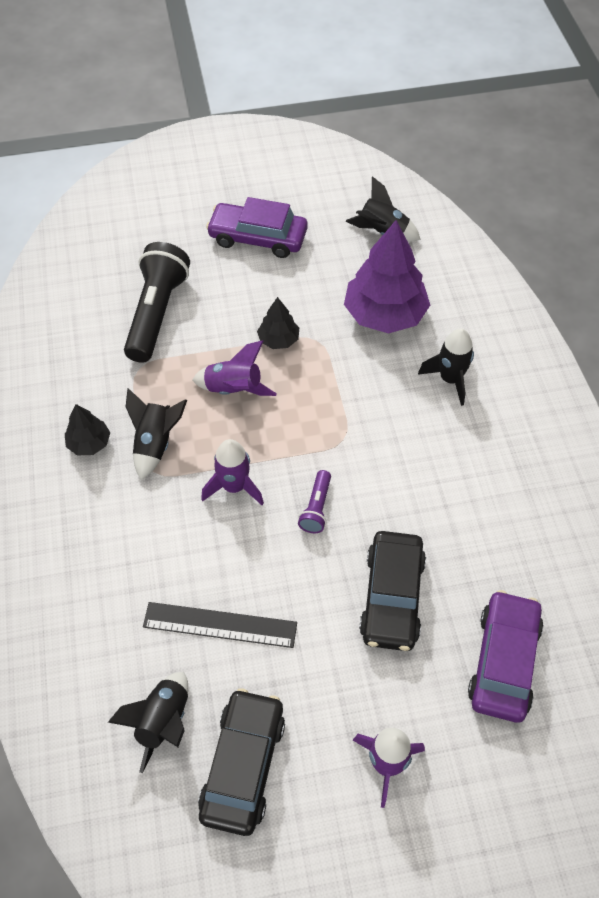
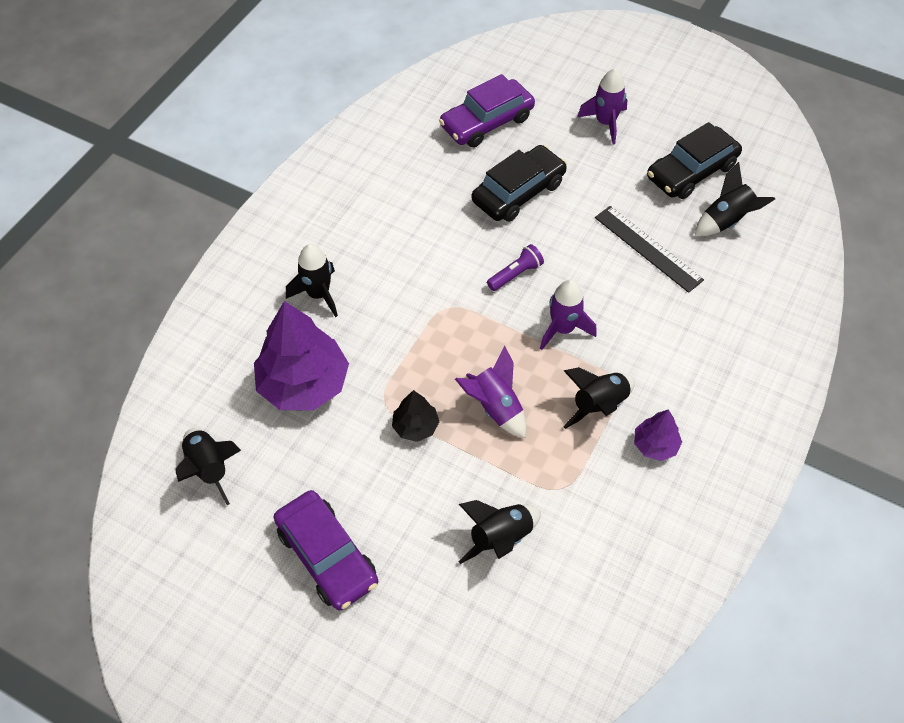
camera: 140 degrees left, 0 degrees up
black tree [65,404,110,455] -> purple tree [634,410,682,461]
black flashlight [124,242,190,363] -> black rocket [458,500,541,564]

